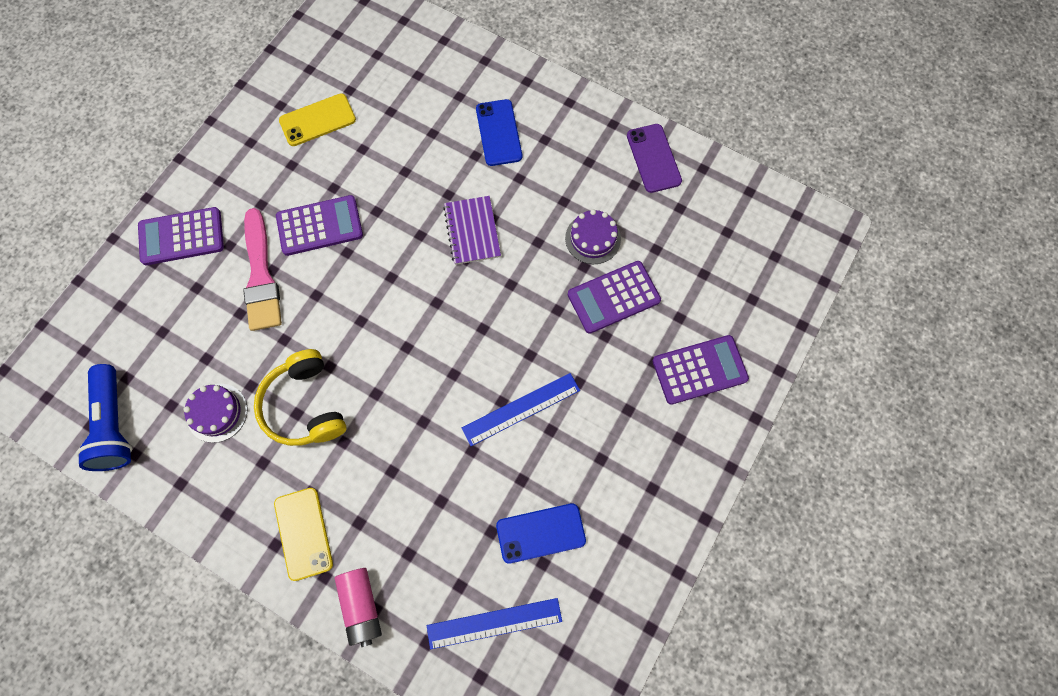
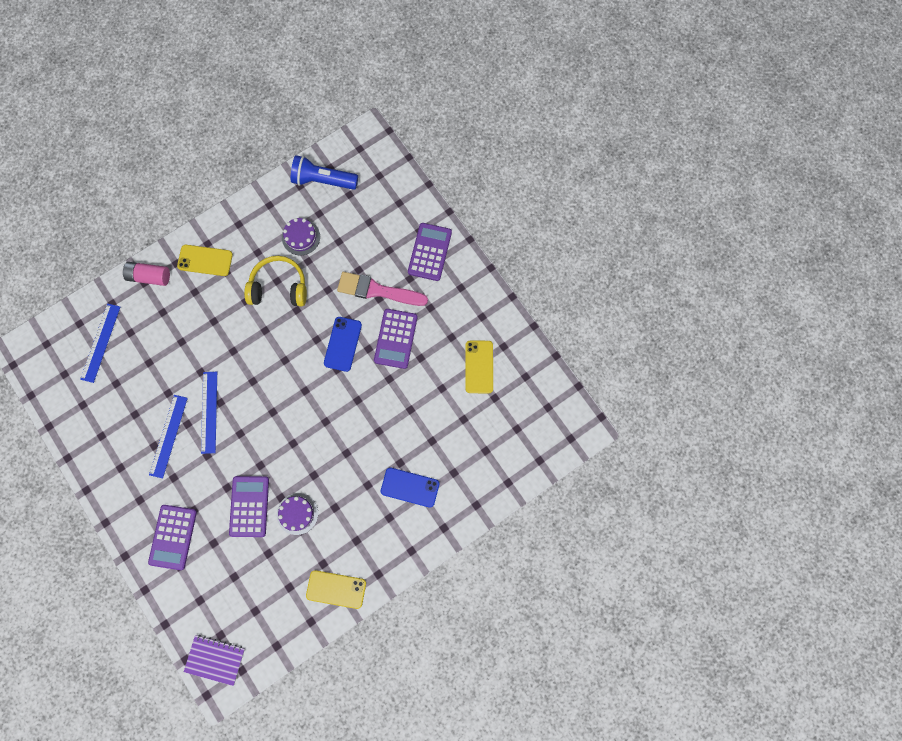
camera: 115 degrees right, 5 degrees up
purple notebook [443,196,501,265] -> purple notebook moved to [184,635,245,686]
blue phone [496,503,586,564] -> blue phone moved to [324,317,362,372]
purple phone [627,124,682,193] -> yellow phone [306,570,366,609]
none -> blue ruler [149,395,188,478]

